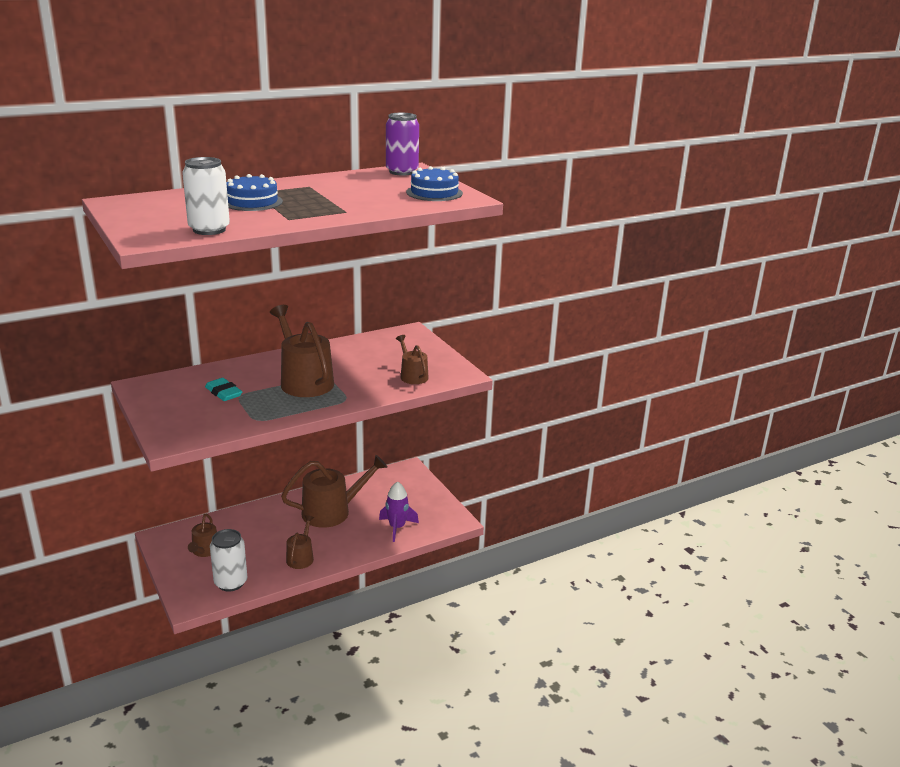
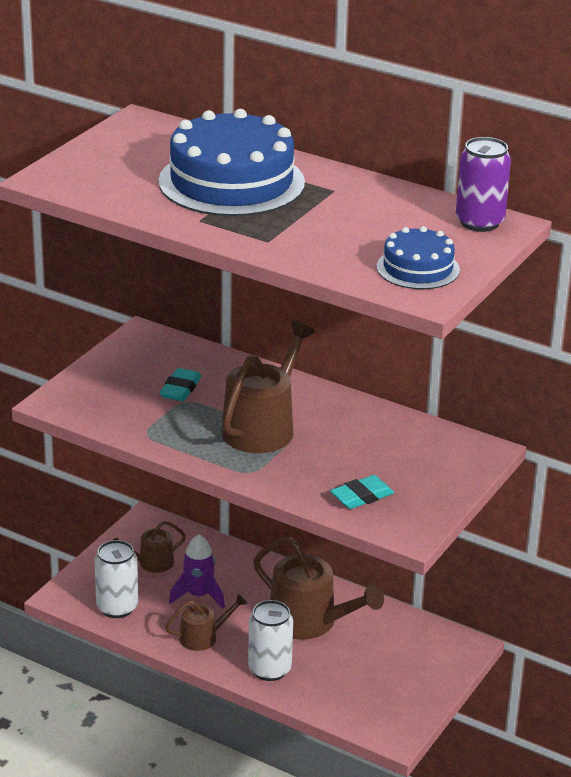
camera: 60 degrees right, 5 degrees up
white can [182,157,230,235] -> white can moved to [248,600,293,681]
blue cake [227,174,283,211] -> blue cake [158,109,305,216], size x1.90
purple rocket [379,481,419,542] -> purple rocket moved to [169,534,225,609]
brown watering can [396,335,429,384] -> turquoise eraser [330,475,394,509]

